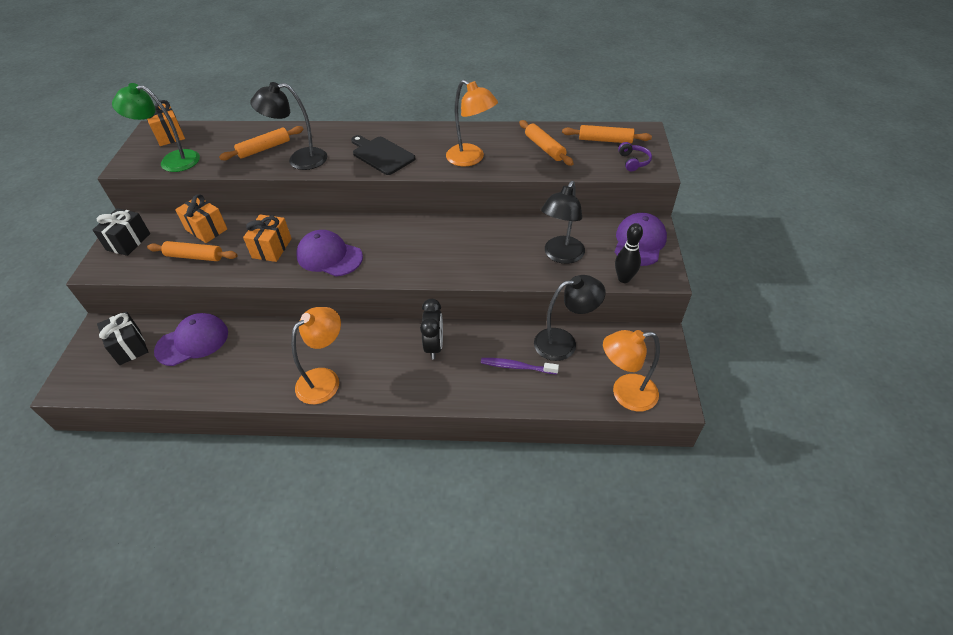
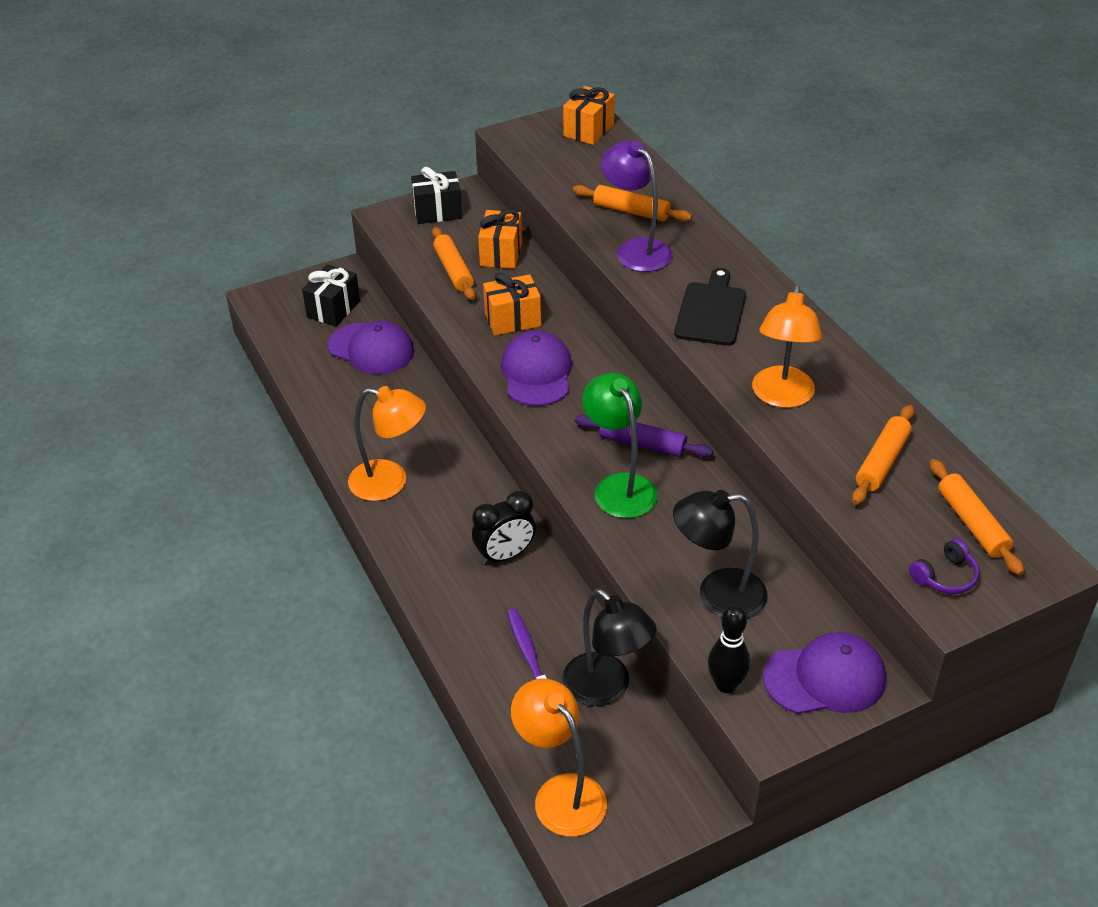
camera: 60 degrees right, 5 degrees down
green lamp [112,83,200,172] -> green lamp moved to [582,373,658,518]
black lamp [250,82,327,170] -> purple lamp [601,140,673,272]
none -> purple rolling pin [575,415,713,457]

